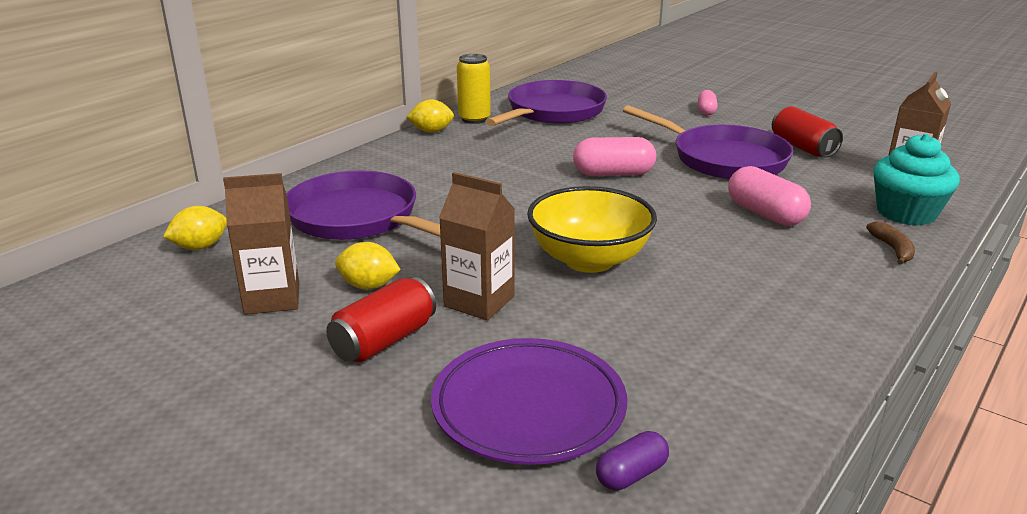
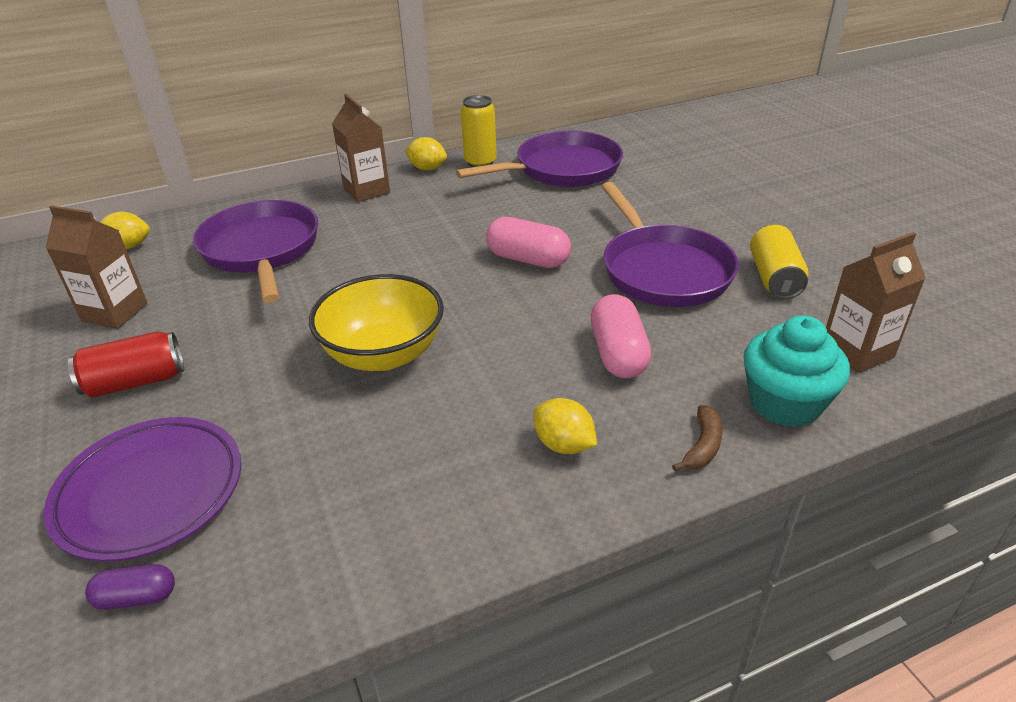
camera: 30 degrees right, 10 degrees up
yellow lemon [335,242,401,290] -> yellow lemon moved to [534,398,597,454]
brown carton [439,172,515,320] -> brown carton moved to [332,94,390,202]
pink capsule [698,90,718,115] -> none
red can [772,106,843,157] -> yellow can [750,225,809,299]

